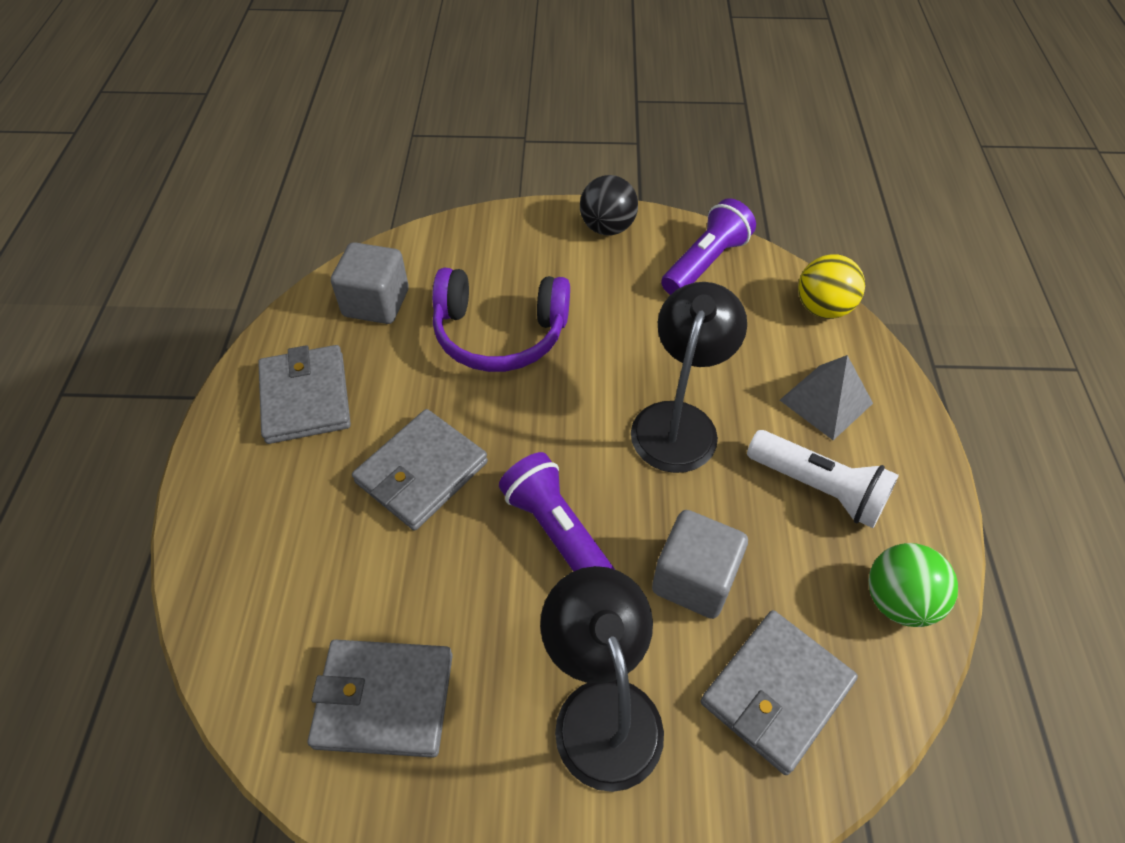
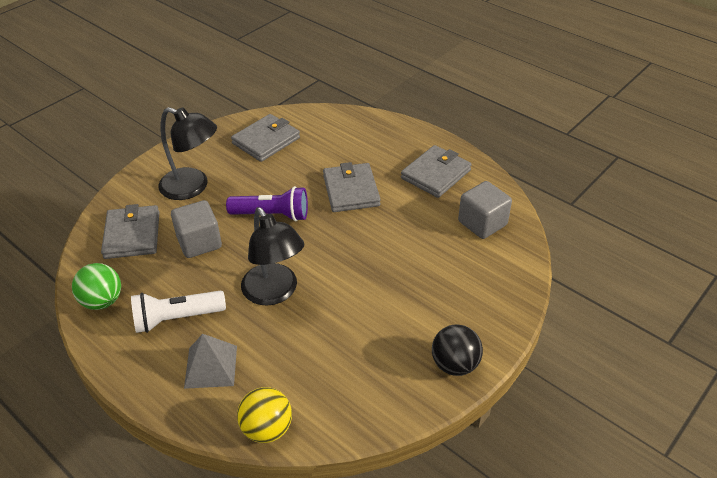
camera: 130 degrees right, 10 degrees down
grey wallet [258,345,351,444] -> grey wallet turned 75 degrees counterclockwise [401,145,472,198]
purple headphones [432,268,570,372] -> none
purple flashlight [661,198,756,295] -> none

